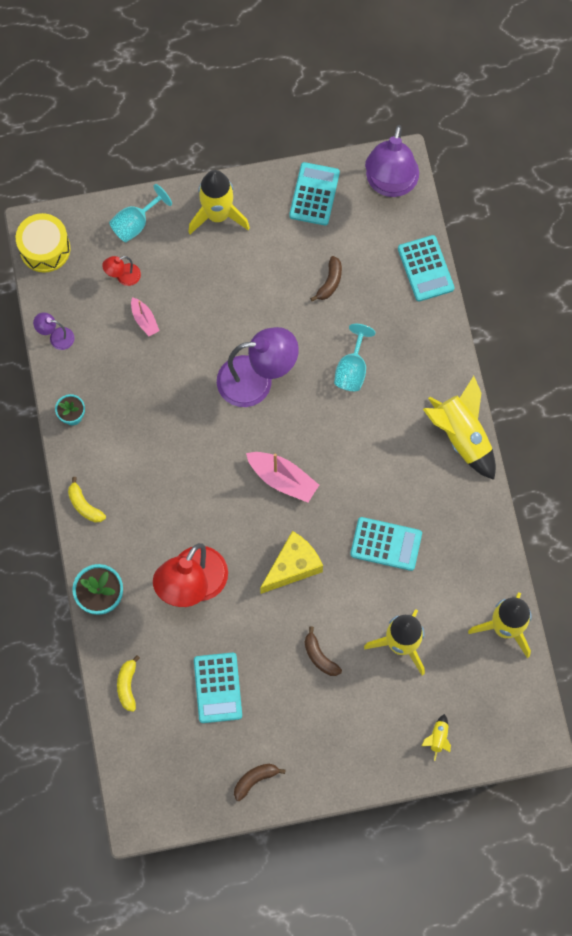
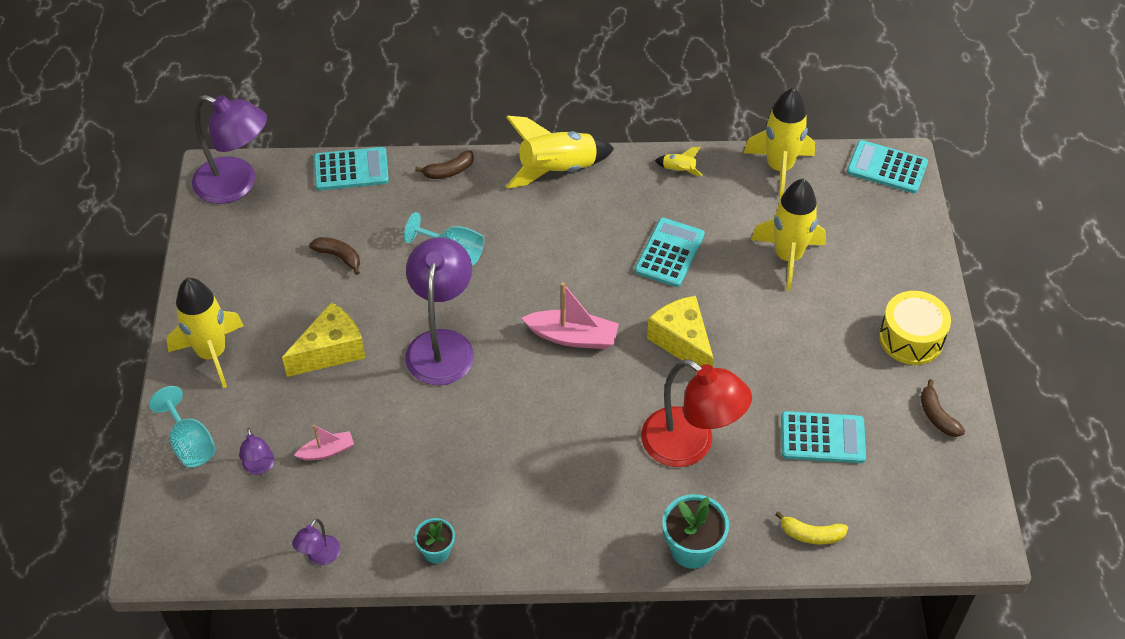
camera: 80 degrees left, 20 degrees down
yellow drum [16,213,70,273] -> yellow drum moved to [879,291,951,365]
yellow banana [68,477,106,523] -> none
red lamp [102,256,141,286] -> purple lamp [239,428,275,475]
pink boat [246,452,319,503] -> pink boat turned 60 degrees clockwise [522,282,619,349]
turquoise calculator [289,162,340,225] -> turquoise calculator moved to [847,140,928,193]
brown banana [305,626,342,676] -> brown banana moved to [415,150,474,179]
yellow rocket [422,714,451,761] -> yellow rocket moved to [655,147,703,176]
none -> yellow cheese [282,302,365,377]

